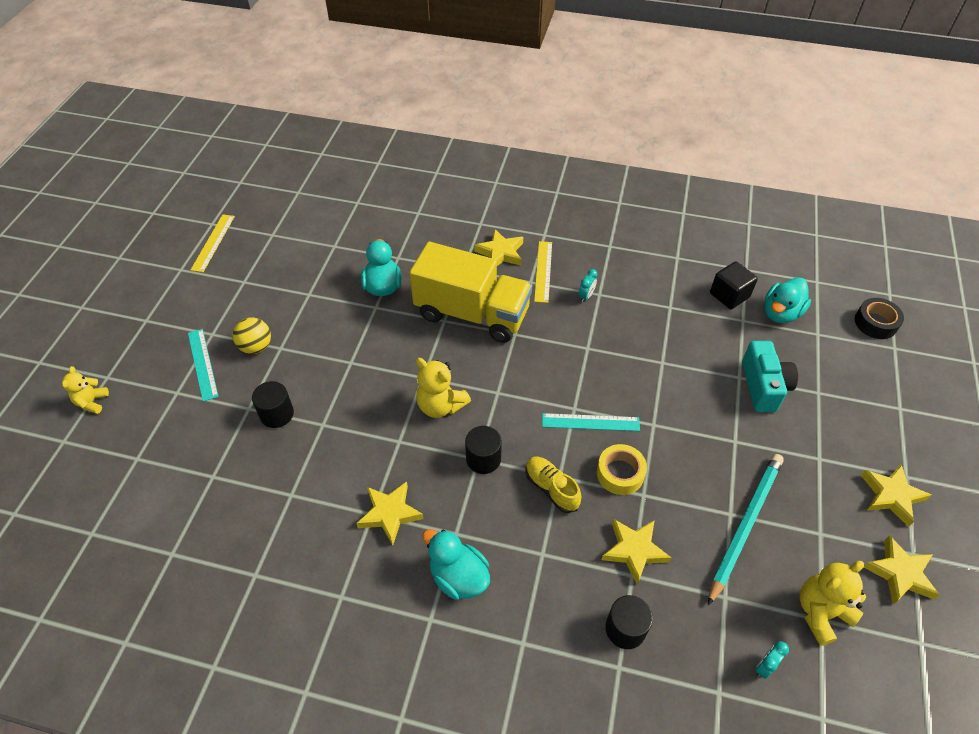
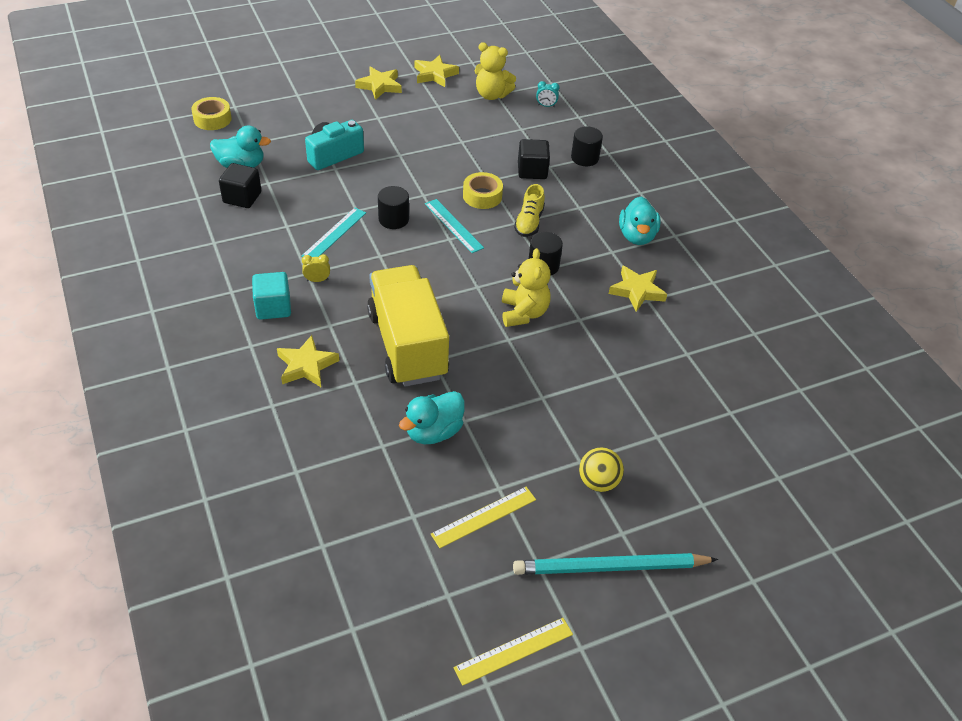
camera: 130 degrees left, 5 degrees down
yellow teddy bear [62,366,109,414] -> none
turquoise ruler [188,329,219,401] -> turquoise ruler moved to [301,208,366,257]
black cylinder [252,381,294,428] -> black cylinder moved to [378,186,409,229]
yellow ruler [534,241,552,303] -> yellow ruler moved to [430,487,536,548]
turquoise clock [579,269,597,302] -> yellow clock [302,254,330,282]
yellow star [602,519,671,585] -> black cube [518,139,550,179]
turquoise pencil [708,454,784,606] -> turquoise pencil moved to [513,553,718,575]
black tape [855,298,904,339] -> yellow tape [191,97,232,130]
none -> turquoise cube [252,272,291,320]

